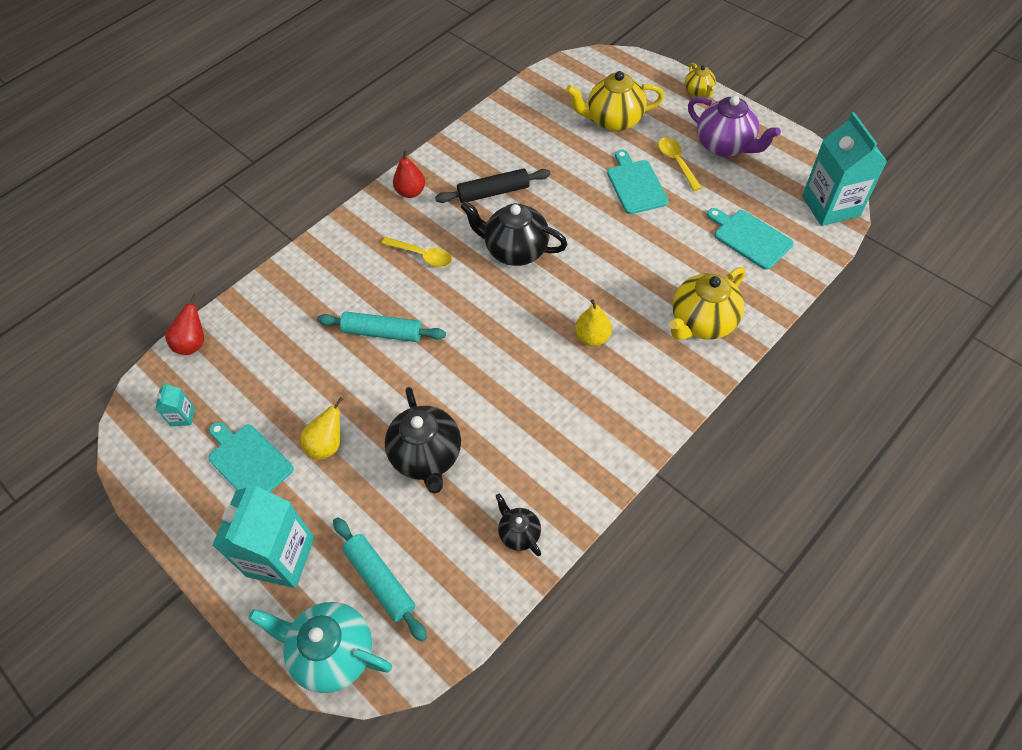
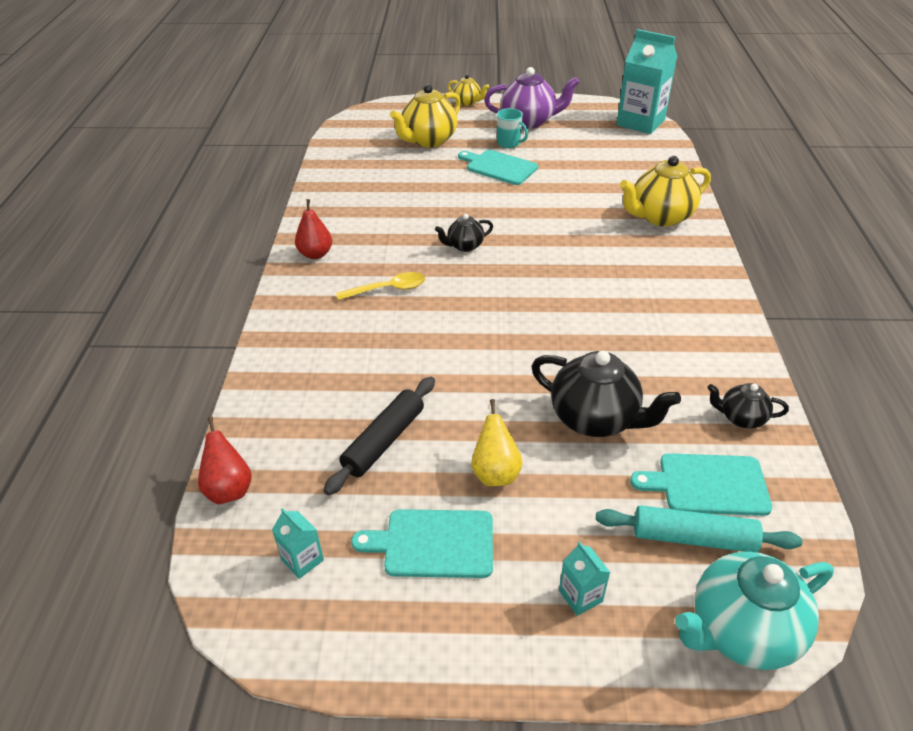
camera: 45 degrees left, 15 degrees down
turquoise carton [212,481,315,588] -> turquoise carton [559,542,610,616], size x0.44
turquoise rolling pin [317,312,446,342] -> none
black rolling pin [435,168,551,203] -> black rolling pin moved to [323,377,435,495]
black teapot [460,201,567,266] -> black teapot [435,214,493,252], size x0.54
yellow pear [575,299,612,346] -> none
yellow spoon [658,137,702,191] -> turquoise mug [497,108,528,148]
yellow teapot [669,267,746,340] -> yellow teapot turned 60 degrees clockwise [620,156,711,227]
turquoise cutting board [707,208,794,270] -> turquoise cutting board moved to [630,453,772,516]

